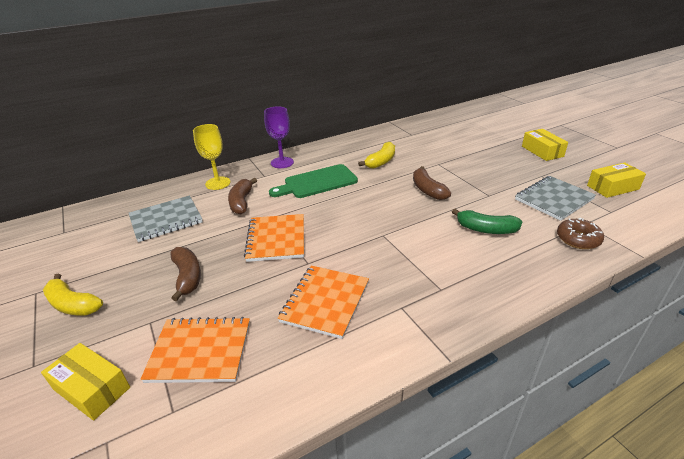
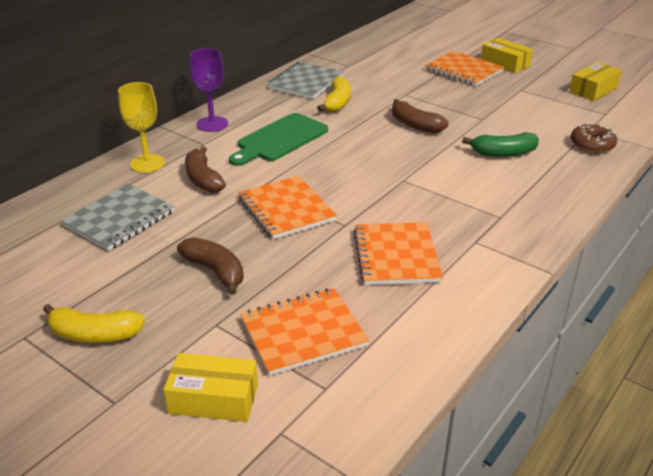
camera: 25 degrees left, 0 degrees up
grey notebook [515,176,596,221] -> grey notebook moved to [267,62,344,99]
none -> orange notebook [425,51,504,86]

